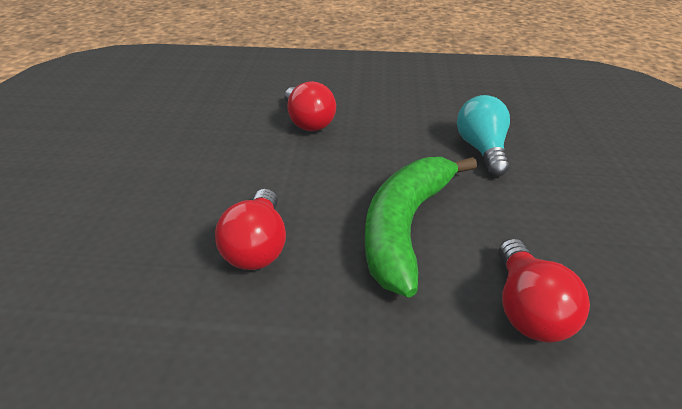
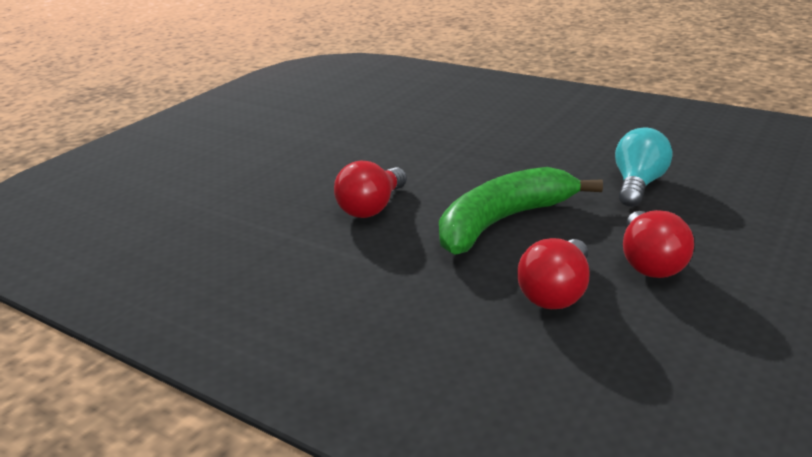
camera: 30 degrees right, 10 degrees down
red light bulb [285,81,336,131] -> red light bulb moved to [623,210,694,278]

